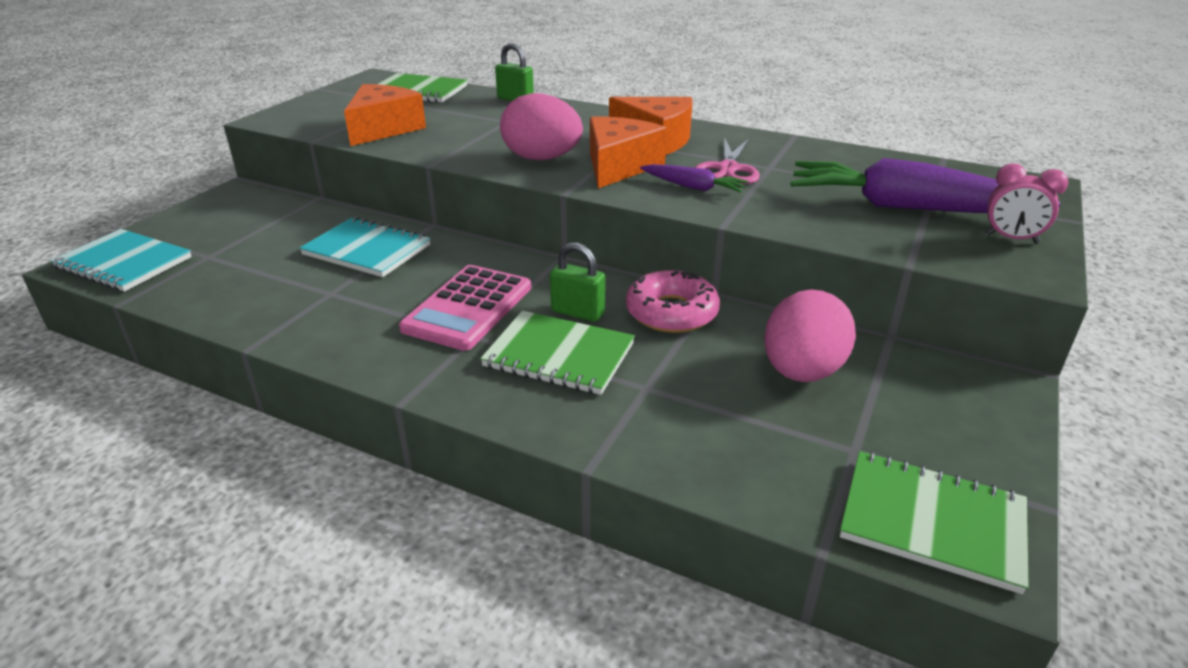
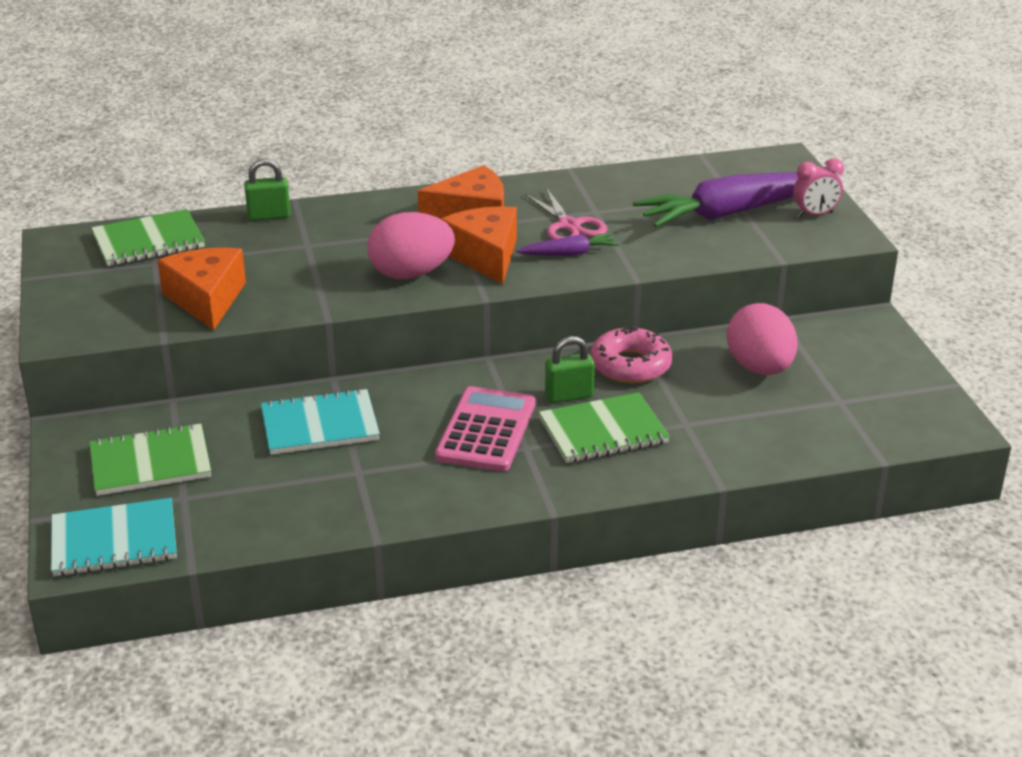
camera: 40 degrees left, 0 degrees up
pink calculator [399,265,531,351] -> pink calculator turned 150 degrees counterclockwise [435,386,535,471]
green notebook [840,451,1029,594] -> green notebook moved to [90,423,211,496]

